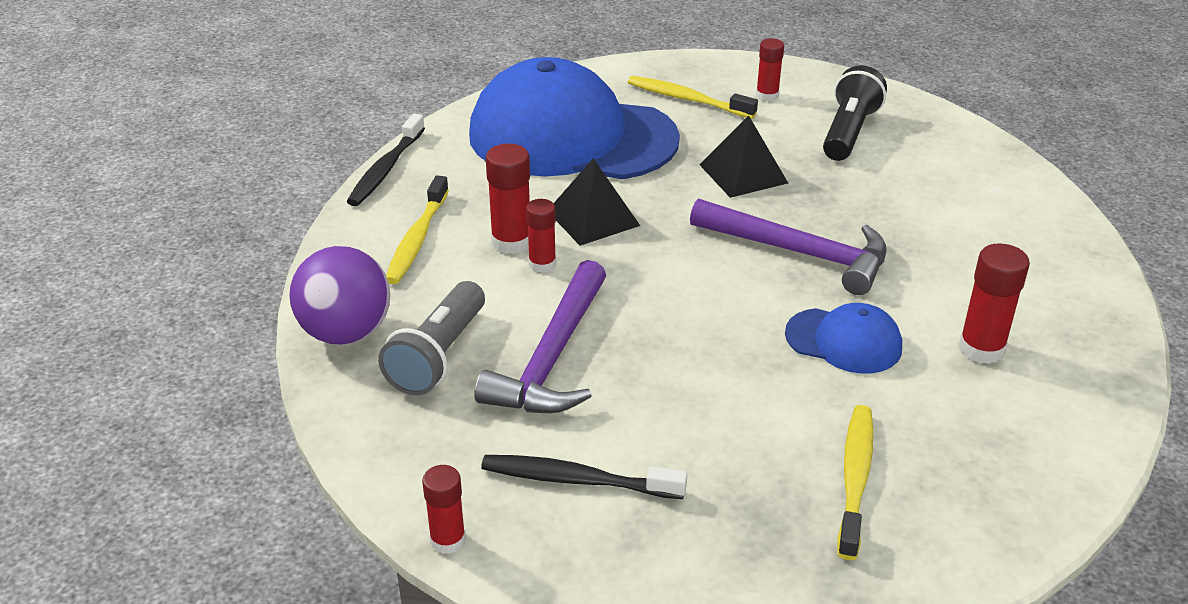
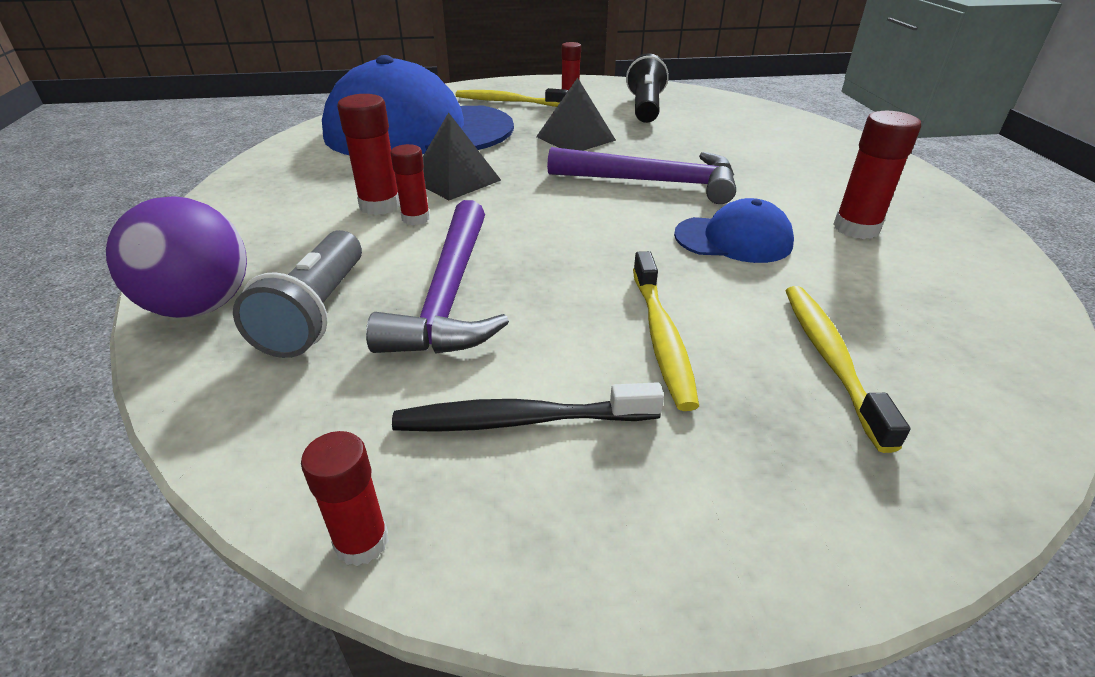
camera: 15 degrees left, 0 degrees up
black toothbrush [346,114,425,206] -> none
yellow toothbrush [386,175,449,284] -> yellow toothbrush moved to [633,251,699,411]

